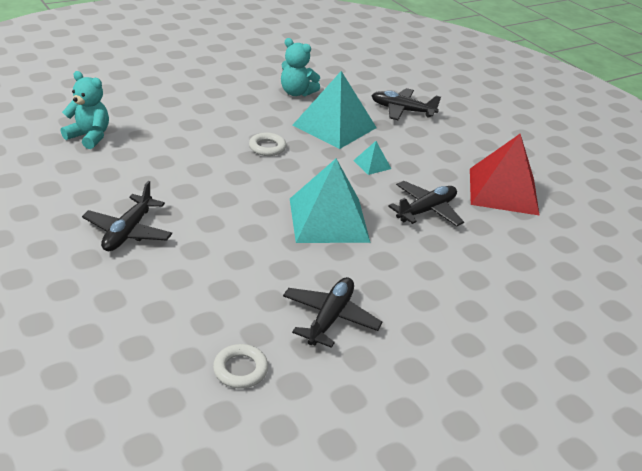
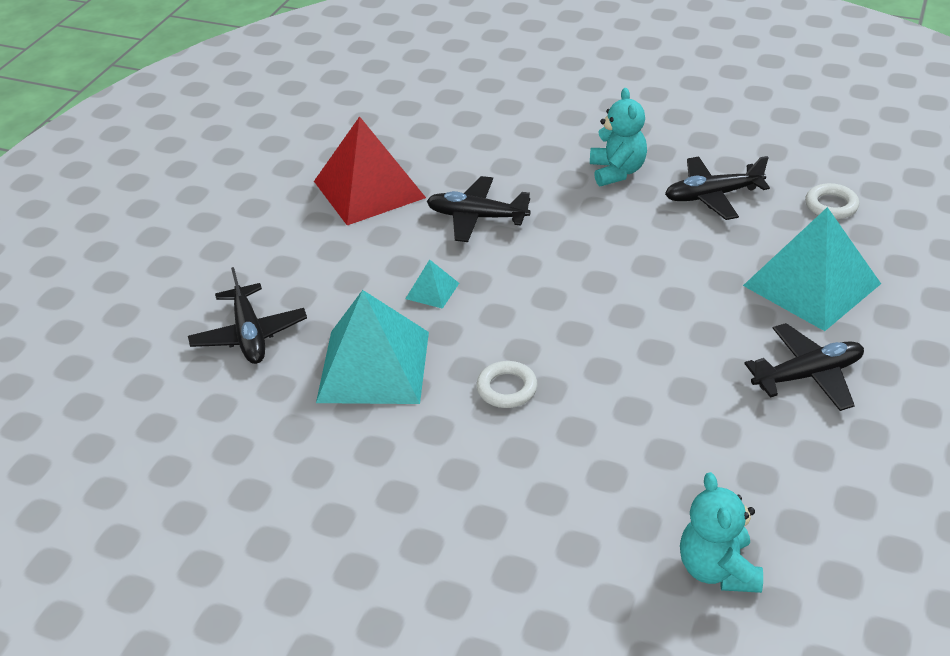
camera: 120 degrees left, 5 degrees up
turquoise teddy bear [281,38,320,96] -> turquoise teddy bear moved to [590,88,647,186]
turquoise pyramid [290,159,371,243] -> turquoise pyramid moved to [743,207,881,331]

